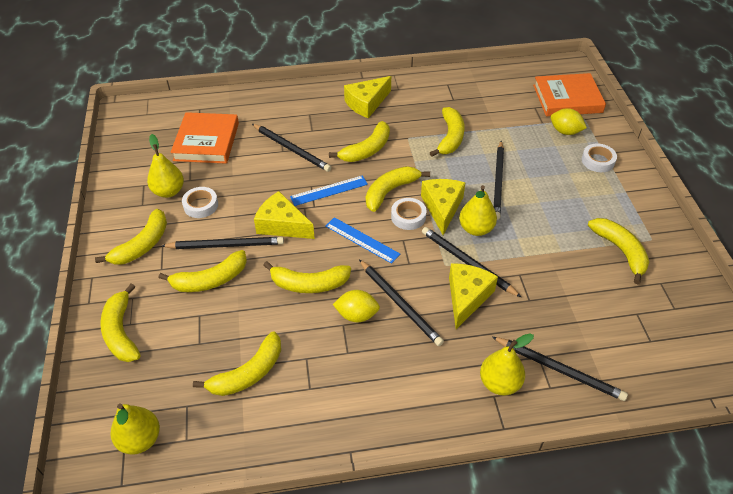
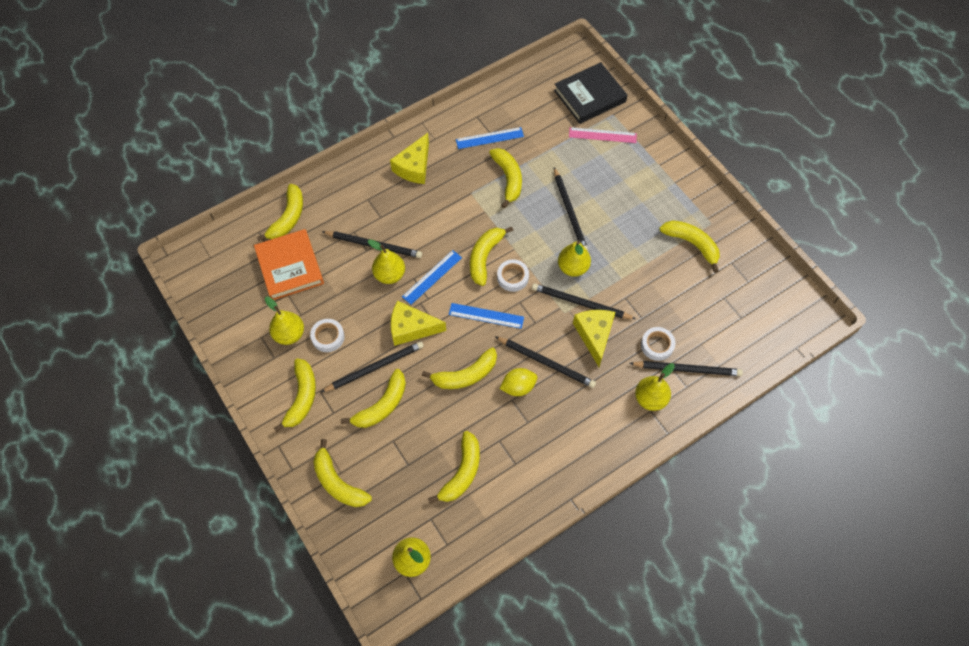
camera: 25 degrees left, 15 degrees up
yellow banana [329,121,390,162] -> yellow banana moved to [257,184,303,241]
yellow cheese [421,179,465,235] -> none
orange book [533,73,606,117] -> black book [554,62,627,124]
yellow lemon [551,108,587,135] -> pink ruler [569,127,637,143]
white tape [582,144,617,172] -> white tape moved to [641,327,675,361]
none -> yellow pear [368,239,405,284]
none -> blue ruler [456,127,524,149]

